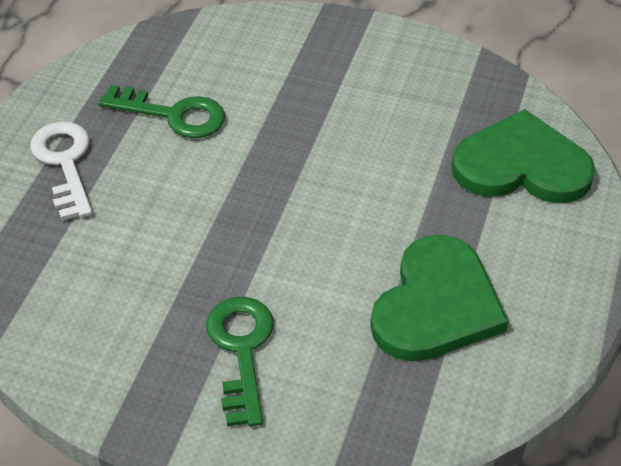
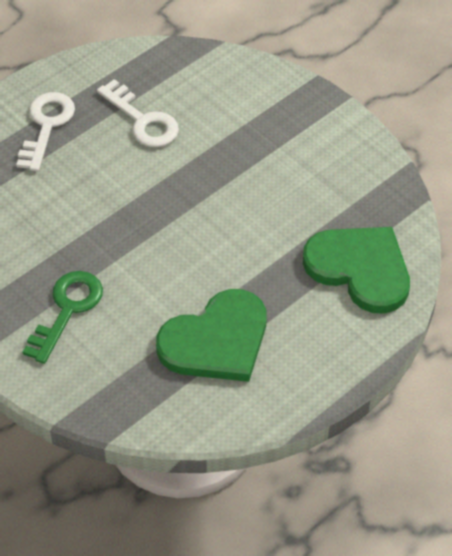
camera: 30 degrees right, 5 degrees up
green key [98,85,225,138] -> white key [97,79,179,147]

